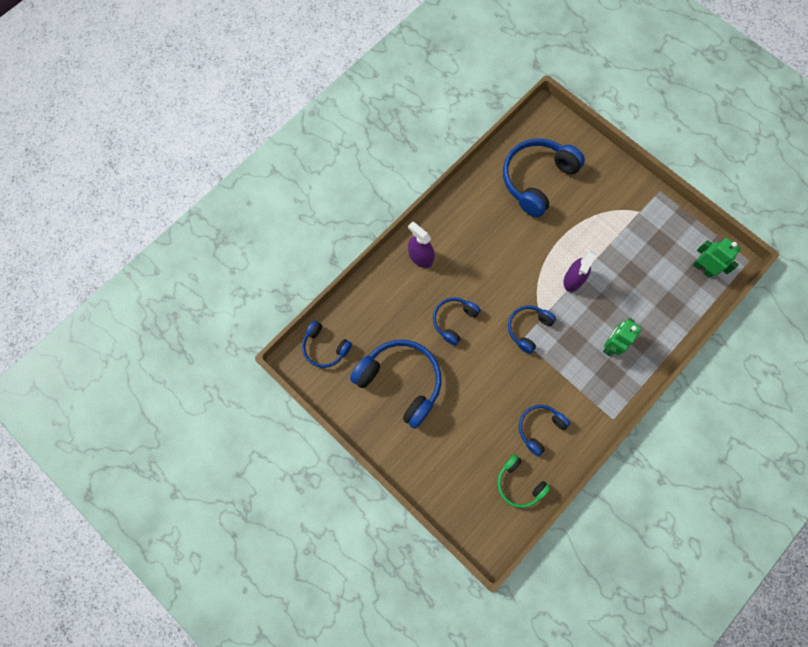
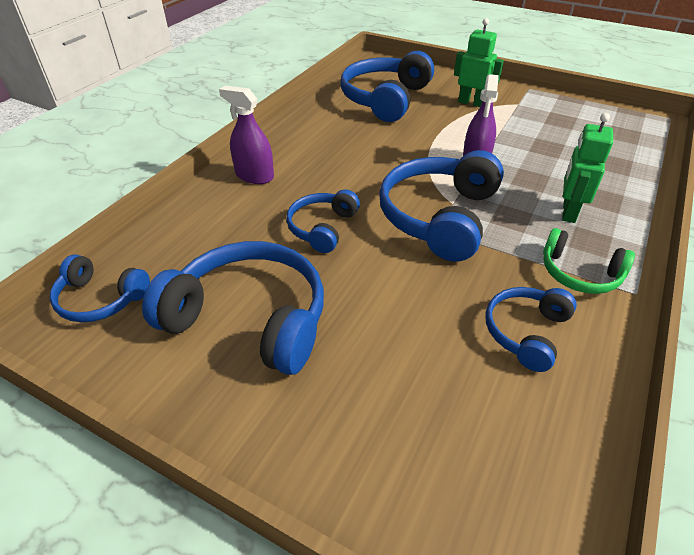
camera: 15 degrees left, 30 degrees down
green headphones [497,454,551,508] -> green headphones moved to [543,228,635,294]
blue headphones [508,305,556,354] -> blue headphones [379,150,504,262], size x1.79
green robot [693,238,741,278] -> green robot moved to [454,18,504,107]

